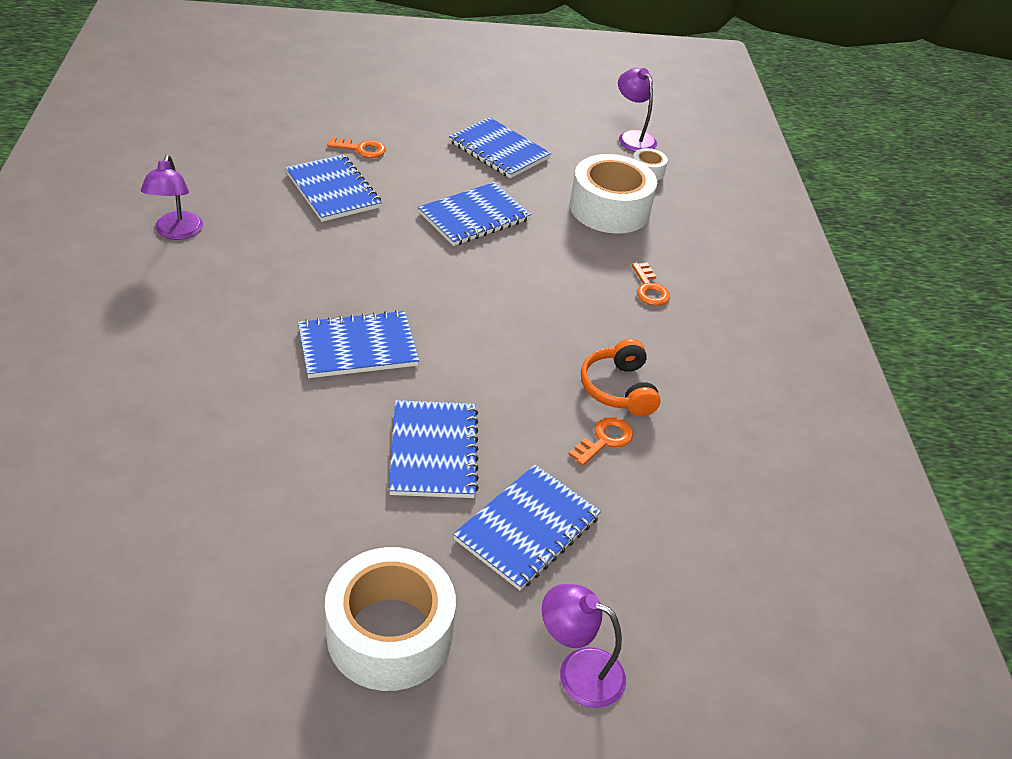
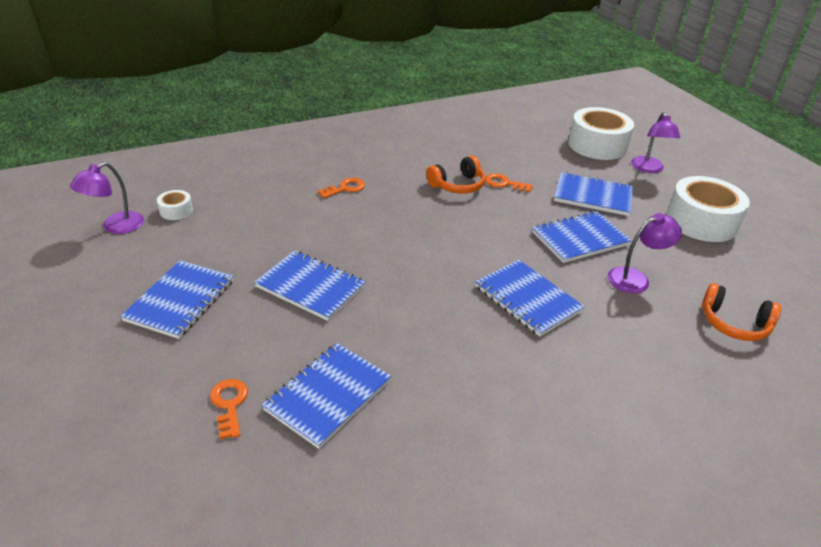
camera: 110 degrees left, 5 degrees down
purple lamp [141,155,203,240] -> purple lamp moved to [608,213,682,293]
white tape [570,154,657,233] -> white tape moved to [568,107,634,160]
none -> orange headphones [702,283,781,341]

